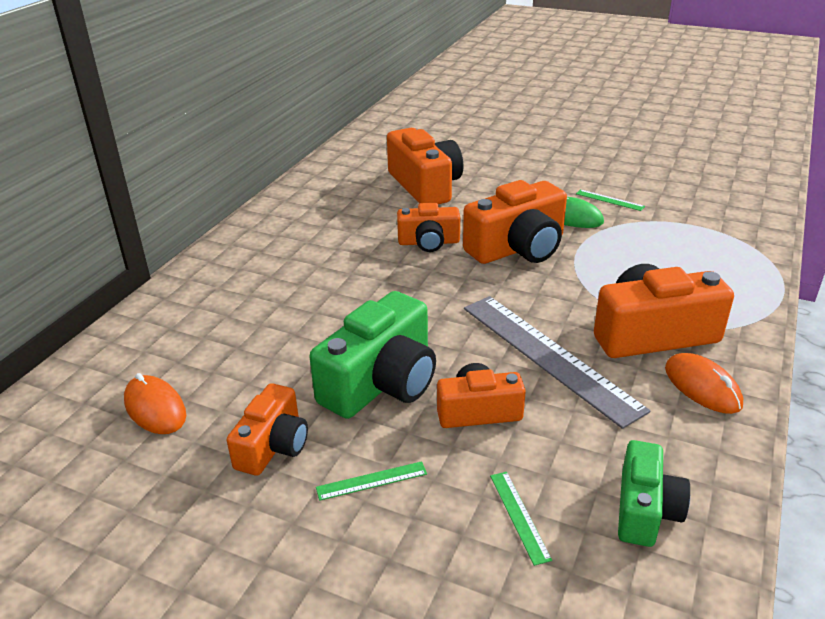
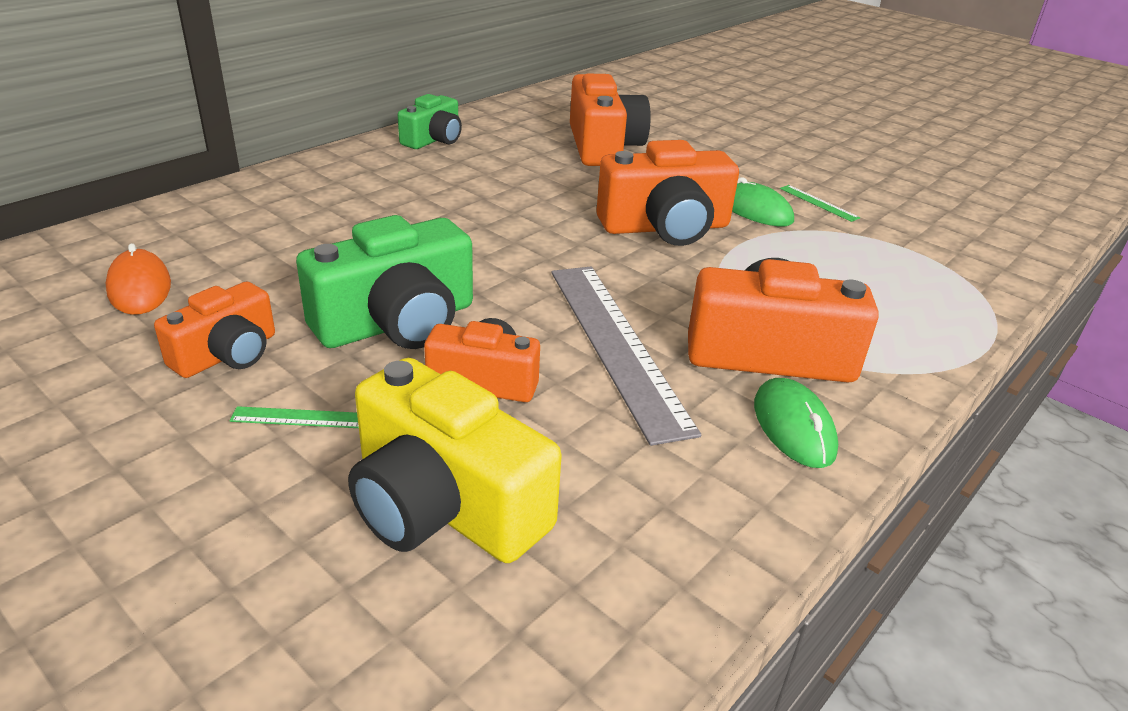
camera: 15 degrees right, 0 degrees up
orange camera [397,203,460,252] -> none
green ruler [490,472,552,566] -> yellow camera [348,358,562,563]
green camera [618,440,690,547] -> green camera moved to [398,94,462,149]
orange mouse [665,353,743,414] -> green mouse [754,378,838,468]

